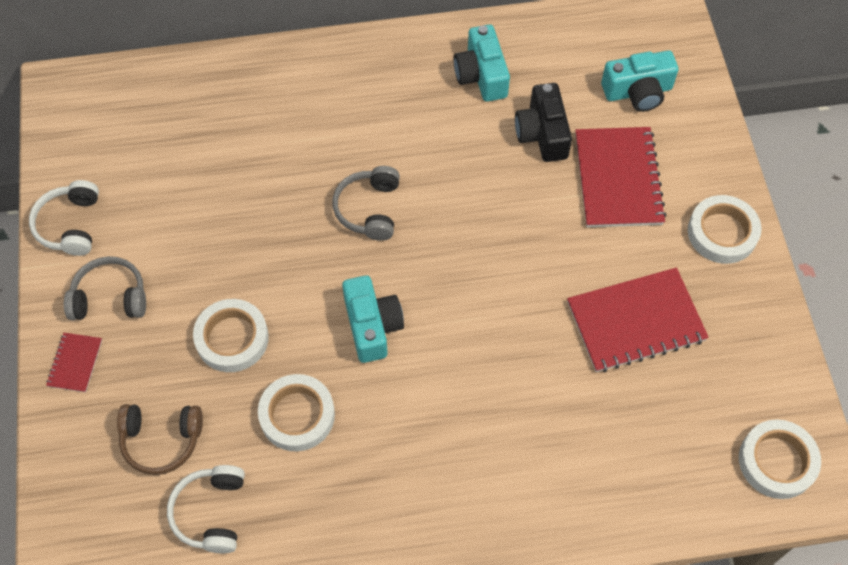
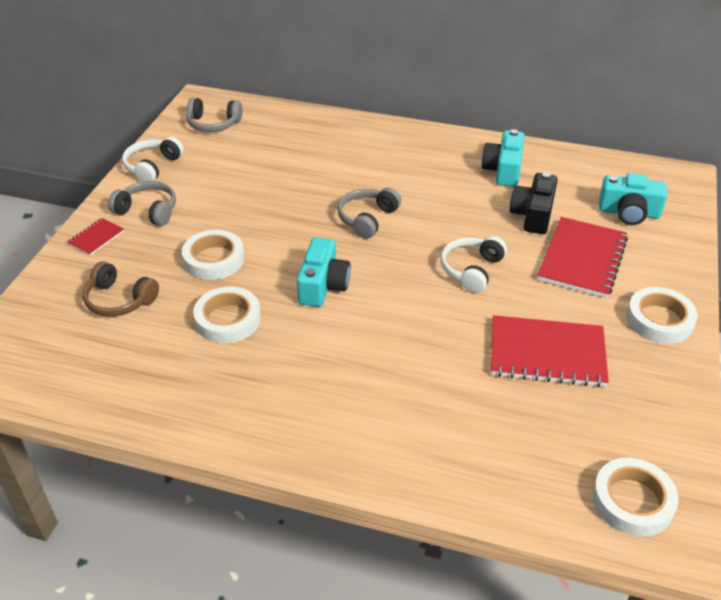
camera: 25 degrees right, 20 degrees down
white headphones [167,465,245,553] -> white headphones moved to [441,236,507,293]
none -> grey headphones [186,98,242,132]

